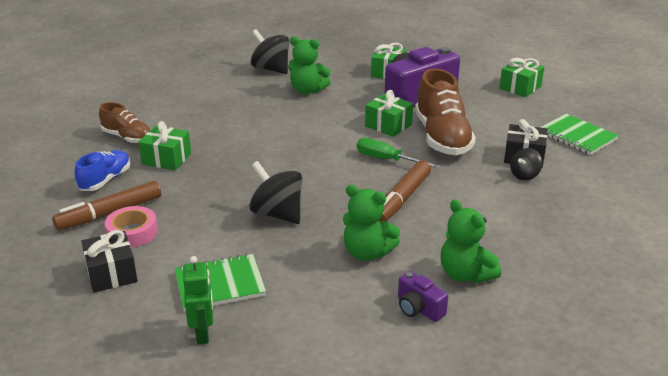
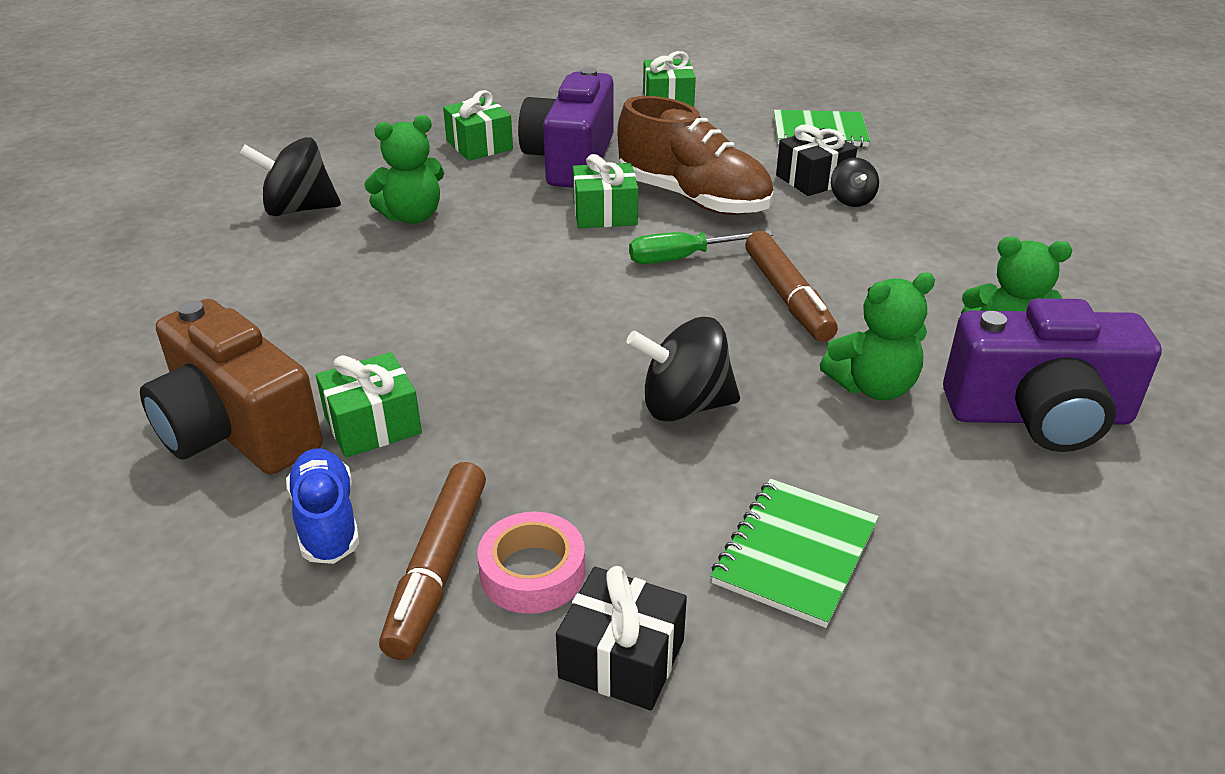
camera: 45 degrees left, 5 degrees up
brown shoe [99,102,151,143] -> brown camera [140,299,323,475]
green robot [183,256,213,344] -> none
purple camera [398,271,448,322] -> purple camera [943,298,1162,452], size x2.20

